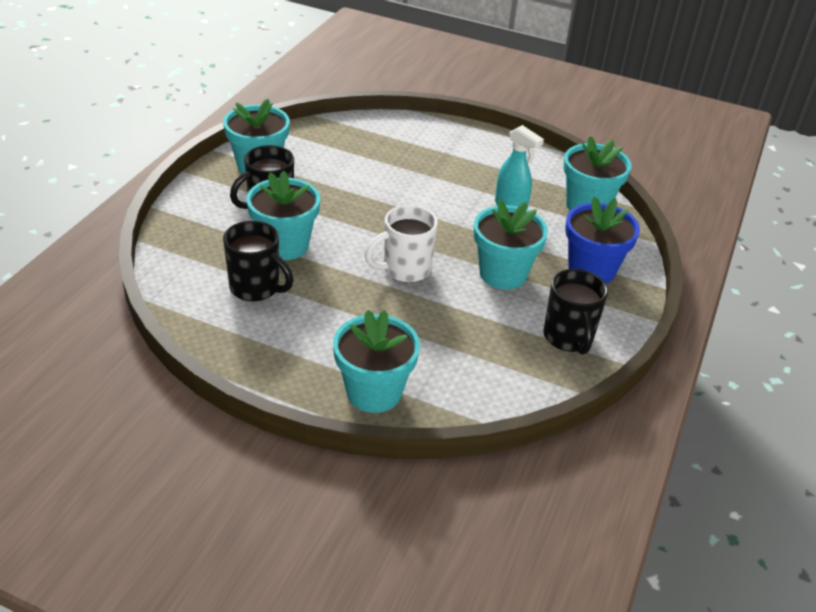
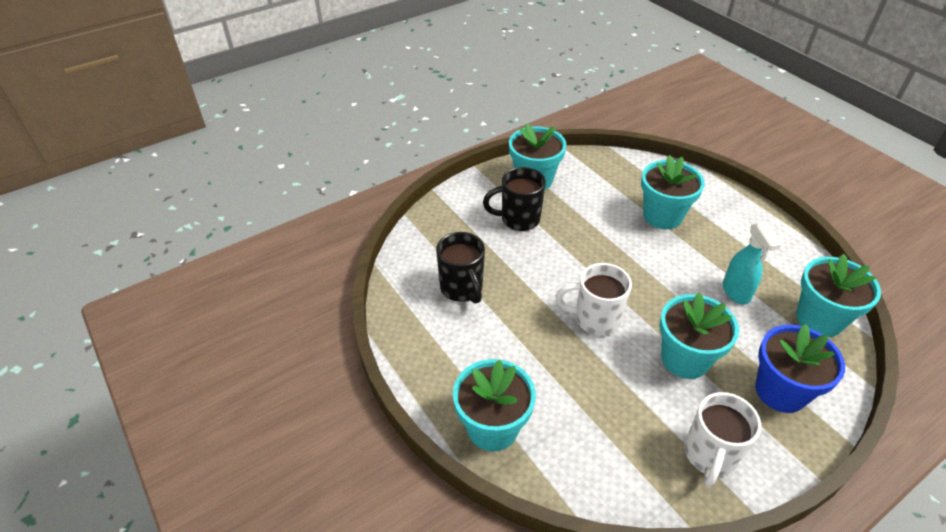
camera: 35 degrees right, 5 degrees up
turquoise flower pot [247,171,320,260] -> turquoise flower pot moved to [641,155,705,229]
black mug [543,269,608,355] -> white mug [685,392,761,487]

